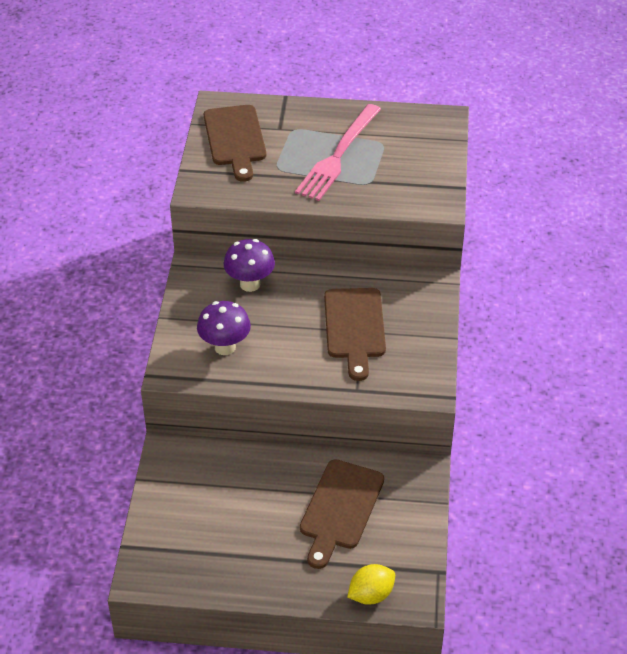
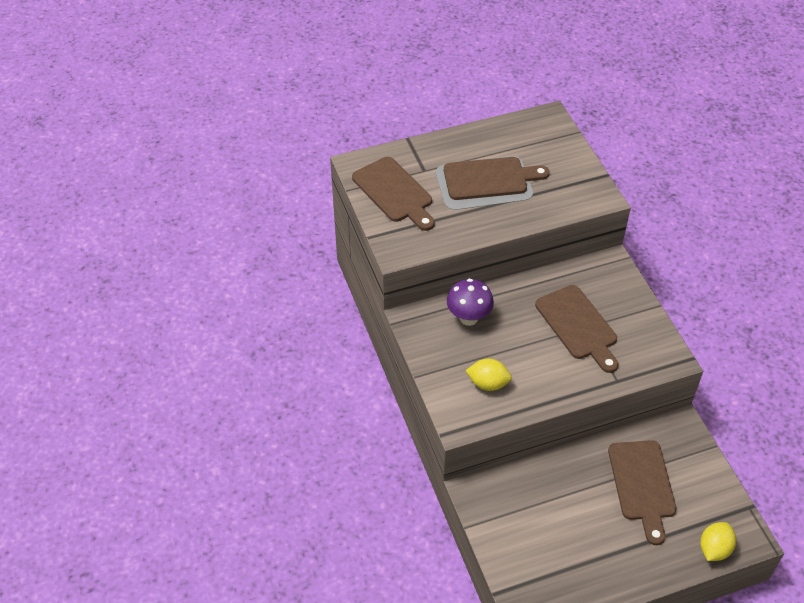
camera: 25 degrees left, 5 degrees up
purple mushroom [197,301,251,355] -> yellow lemon [465,359,512,391]
pink fork [295,104,381,201] -> brown cutting board [444,157,550,200]

